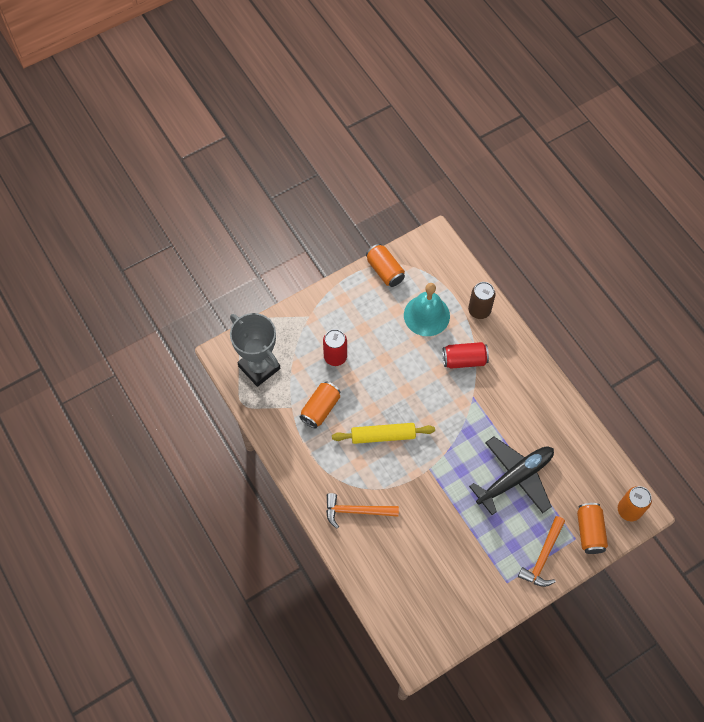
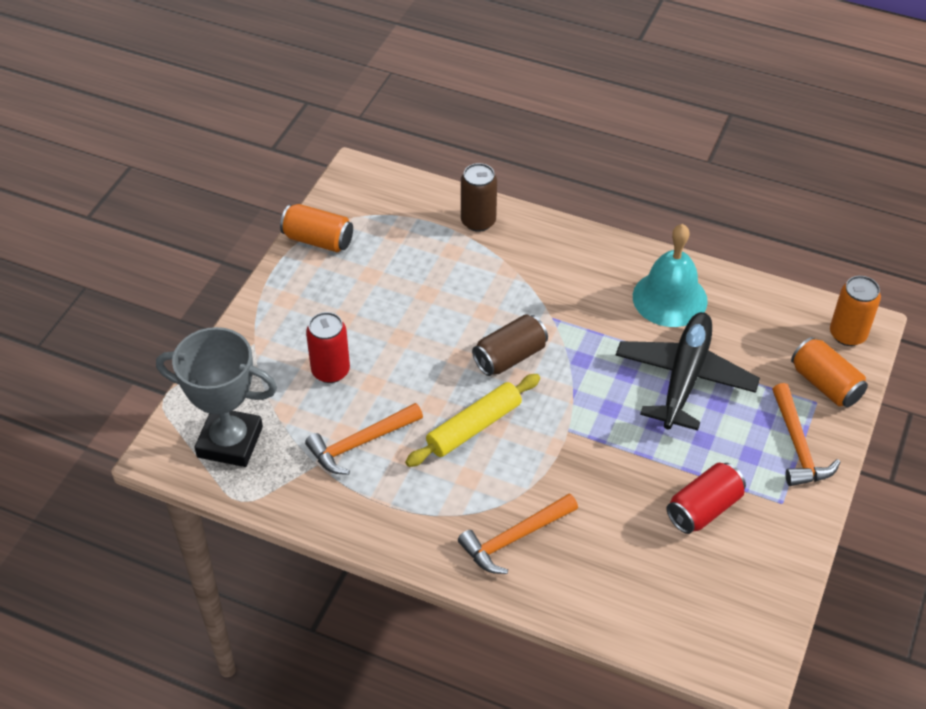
camera: 35 degrees left, 15 degrees down
orange can [300,381,340,429] -> orange hammer [305,403,423,475]
turquoise bell [404,283,450,336] -> turquoise bell moved to [633,224,708,327]
red can [442,342,489,369] -> red can moved to [666,463,746,534]
none -> brown can [472,314,548,376]

